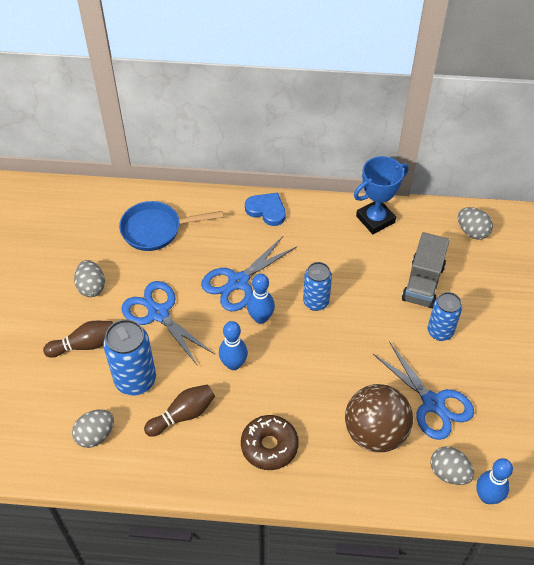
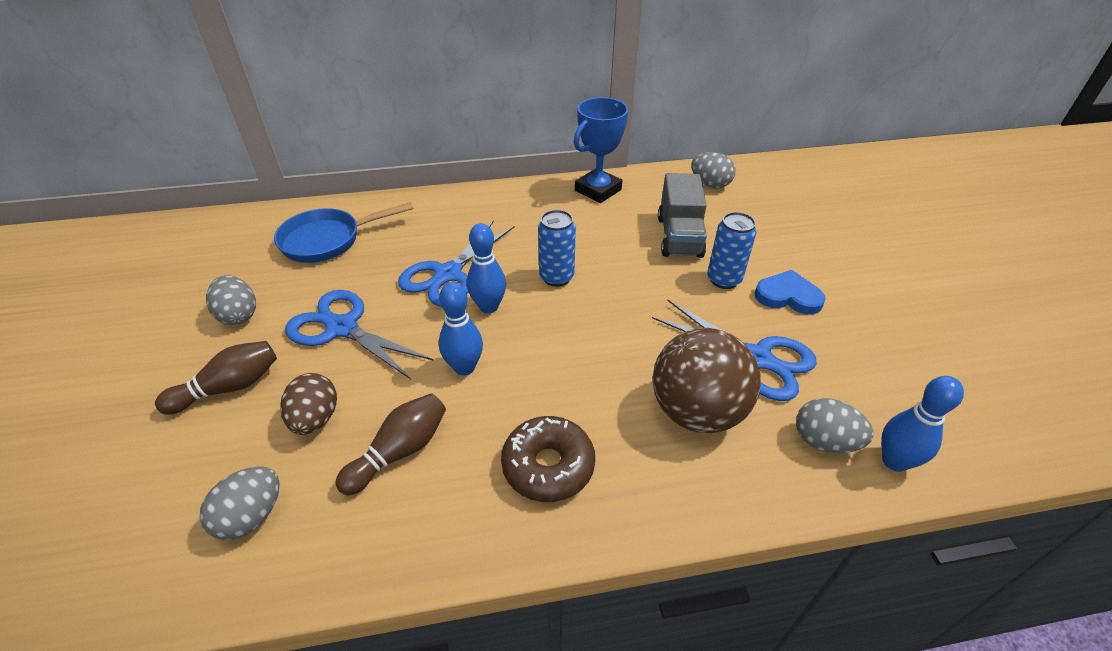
camera: 15 degrees left, 10 degrees down
blue can [103,319,156,396] -> brown egg [280,373,337,435]
blue heart [245,193,286,226] -> blue heart moved to [755,270,826,315]

